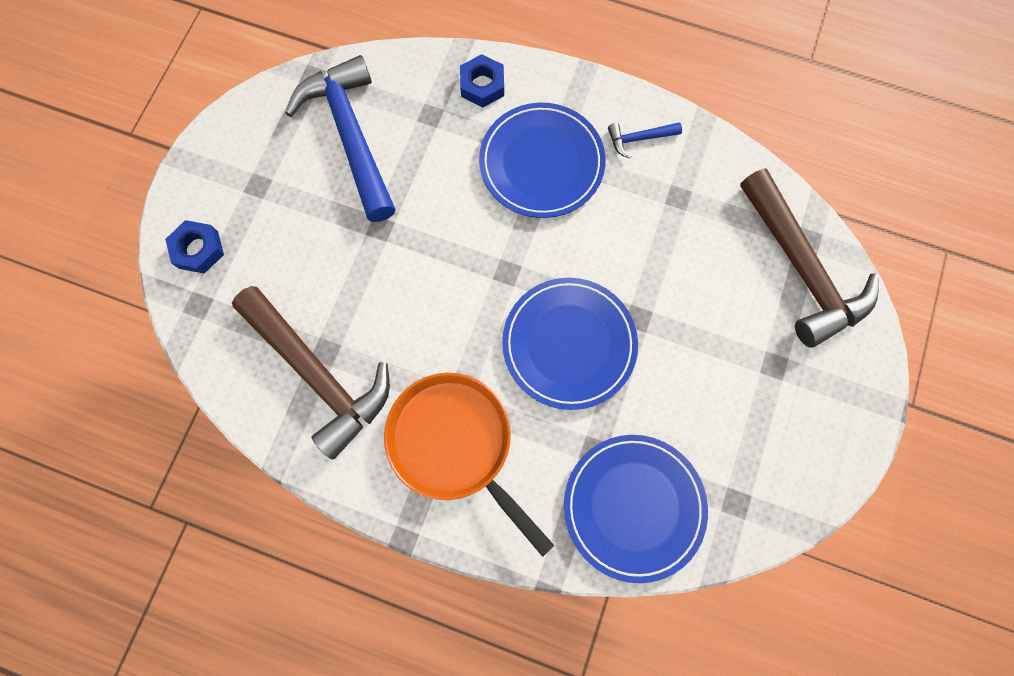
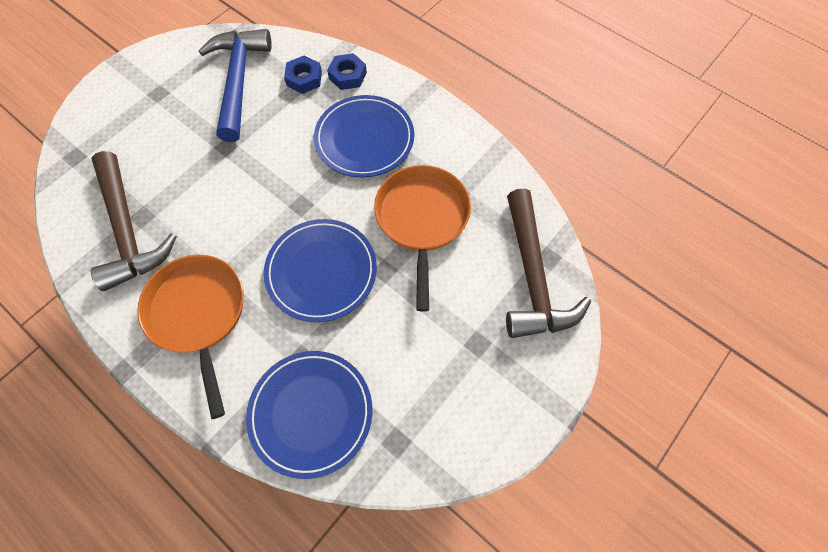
camera: 20 degrees right, 10 degrees down
blue nut [165,220,224,274] -> blue nut moved to [284,56,322,94]
blue hammer [608,122,682,159] -> none
none -> orange pan [374,165,471,312]

